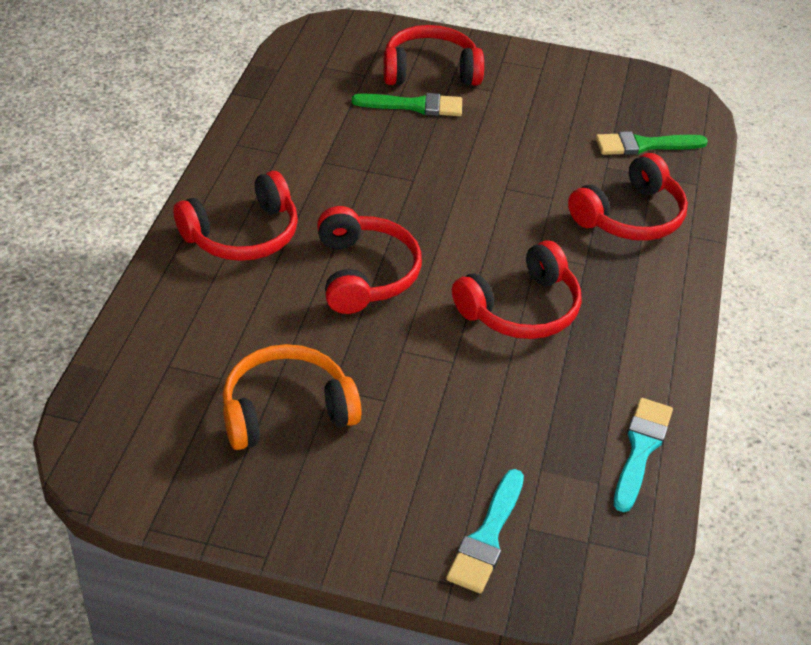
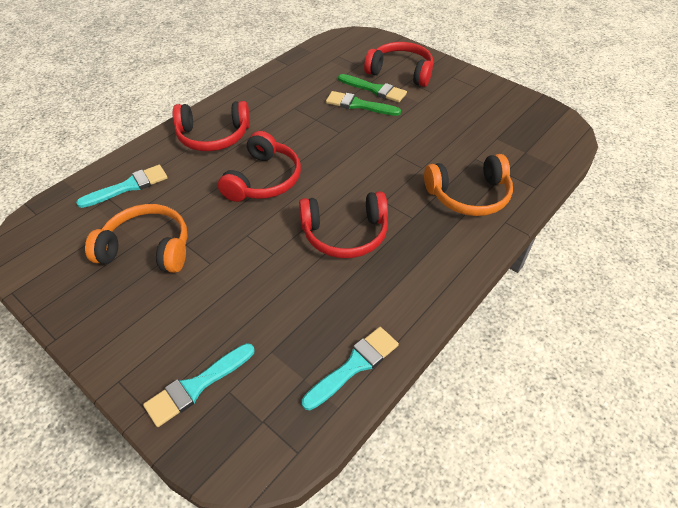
camera: 30 degrees right, 5 degrees up
red headphones [568,153,688,241] -> orange headphones [424,154,513,216]
green brush [596,131,708,155] -> green brush moved to [326,91,401,116]
none -> turquoise brush [76,165,168,208]

